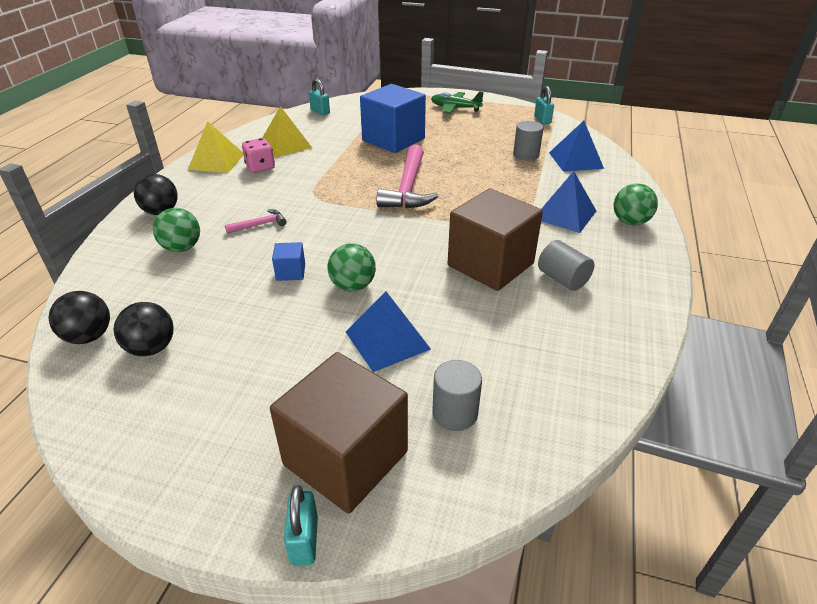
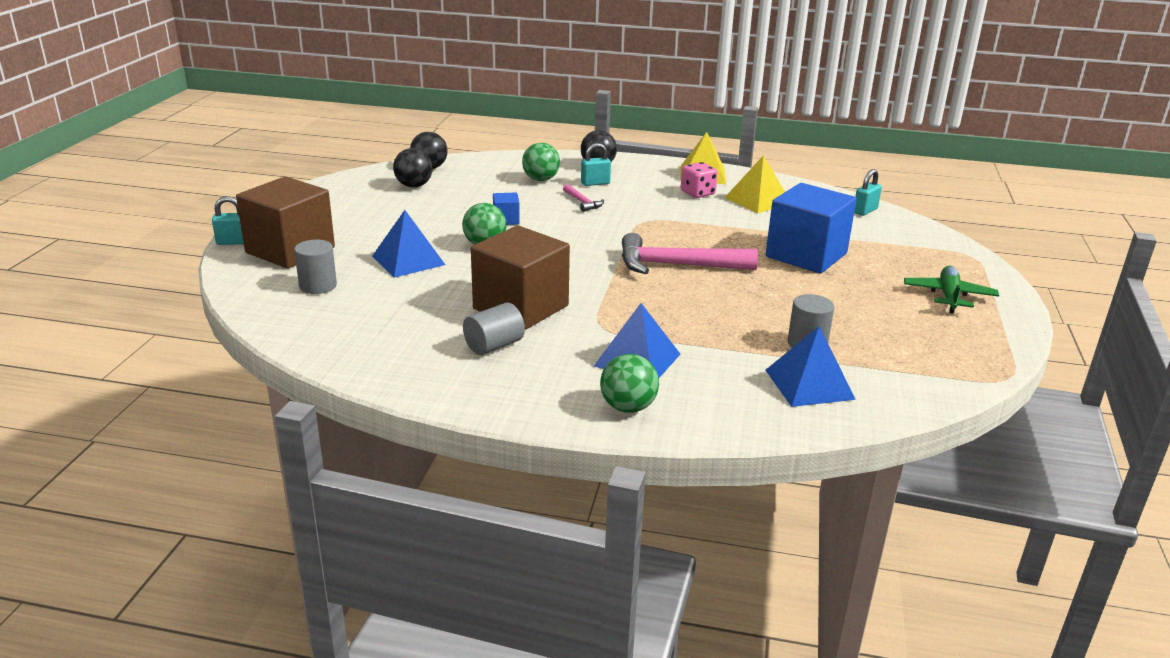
camera: 85 degrees right, 10 degrees down
turquoise padlock [534,86,554,124] -> turquoise padlock moved to [581,143,611,186]

